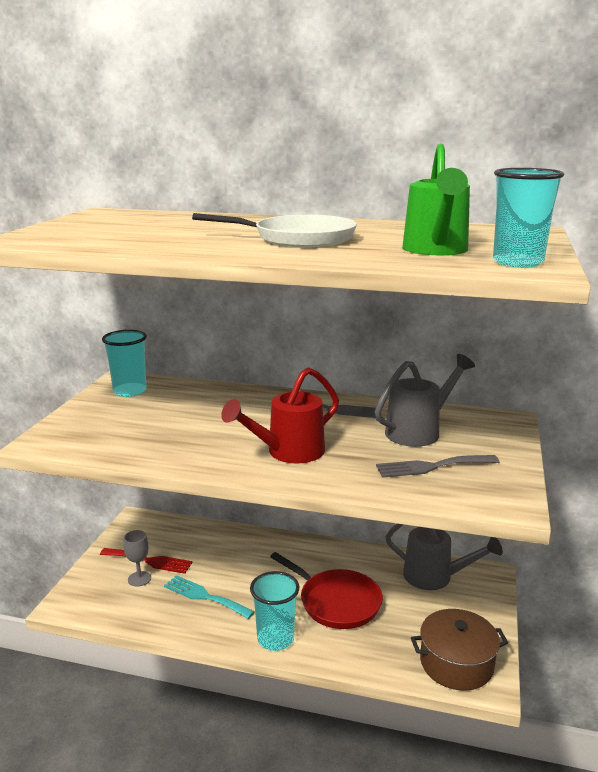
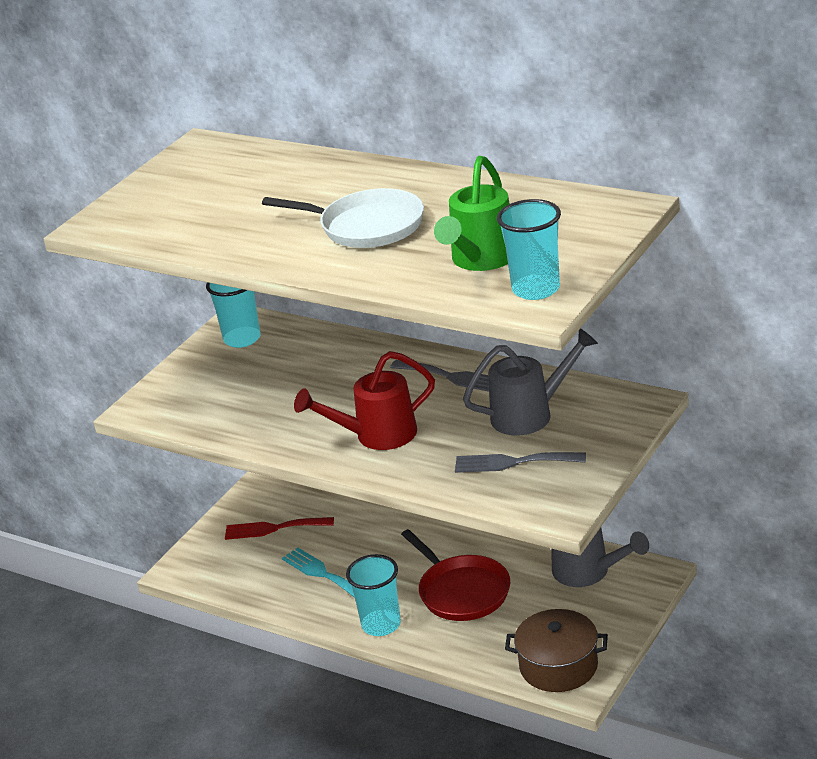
camera: 20 degrees right, 10 degrees up
red fork [100,548,192,574] -> red fork turned 150 degrees clockwise [225,517,334,540]
grey goblet [123,530,151,587] -> none

